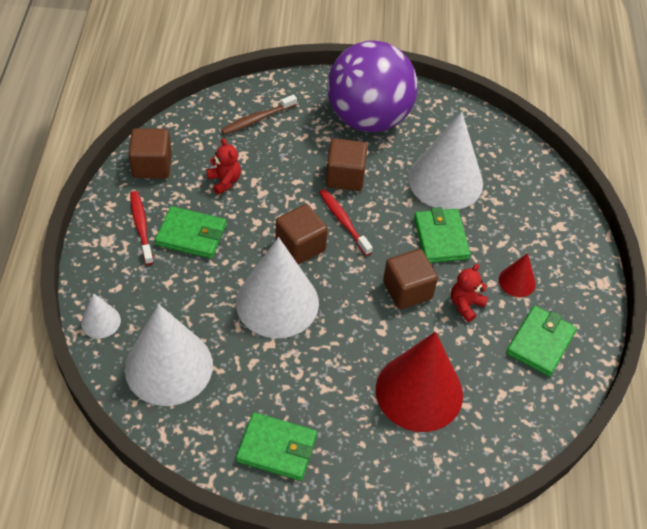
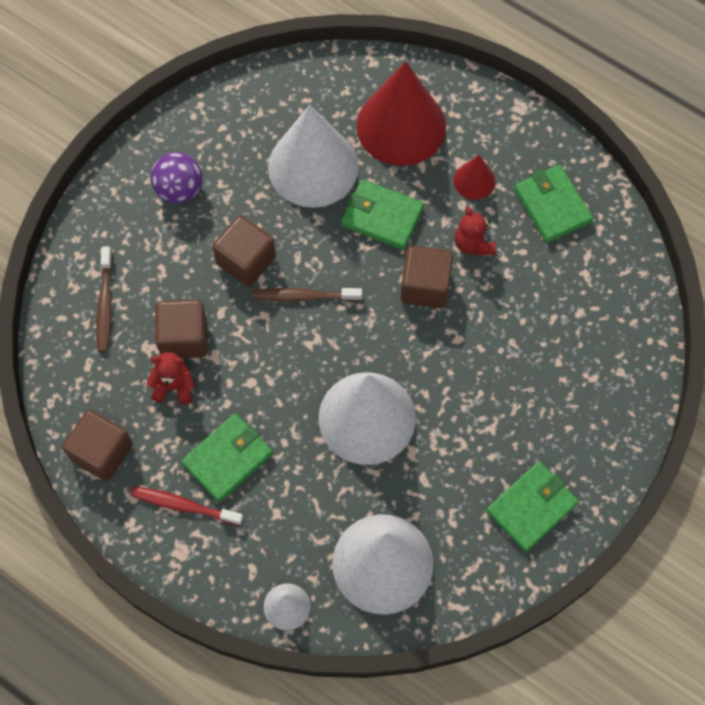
camera: 55 degrees left, 15 degrees up
brown cube [276,204,328,265] -> brown cube moved to [155,300,207,358]
red toothbrush [319,189,373,256] -> brown toothbrush [252,288,362,302]
purple ball [327,40,418,132] -> purple ball [151,152,203,204], size x0.46
red cone [376,332,463,432] -> red cone moved to [357,61,446,166]

